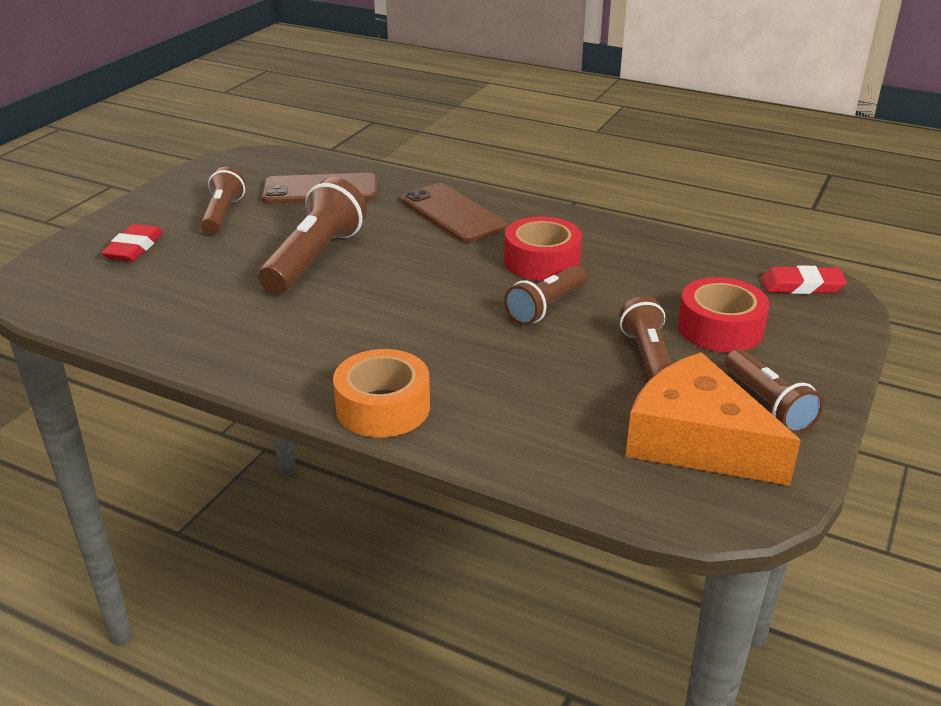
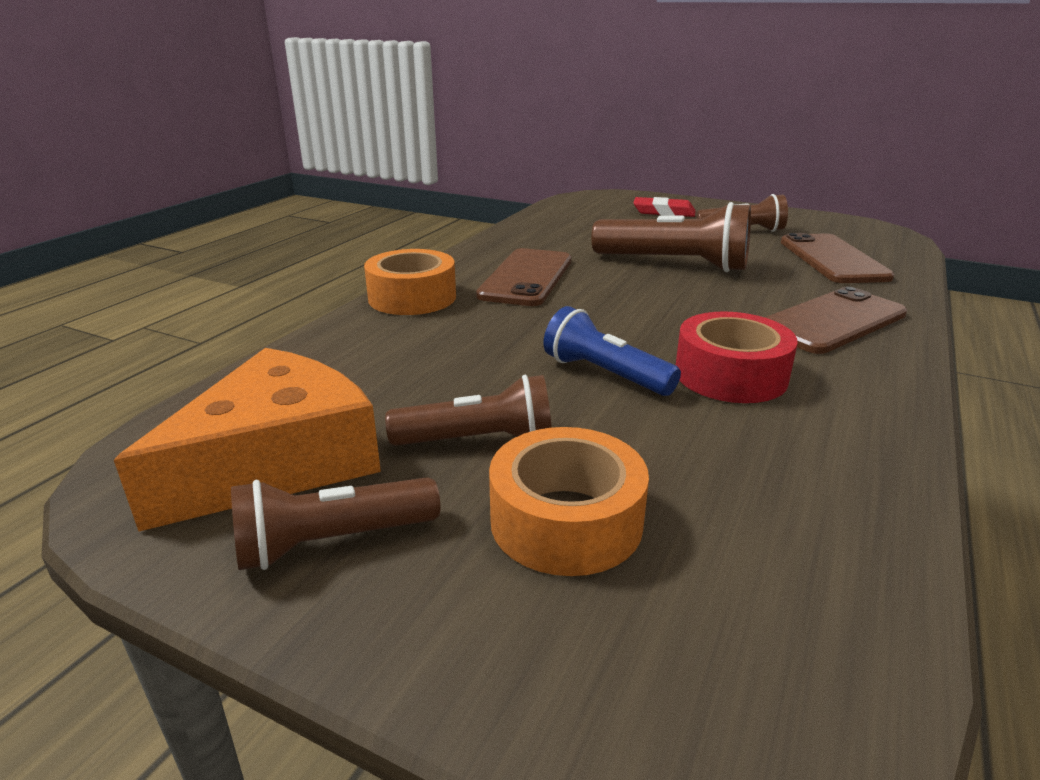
camera: 90 degrees right, 5 degrees down
brown flashlight [504,265,587,325] -> blue flashlight [543,306,681,396]
red tape [678,277,769,352] -> orange tape [489,427,649,576]
red eraser [761,265,847,294] -> none
none -> brown phone [476,248,571,306]

